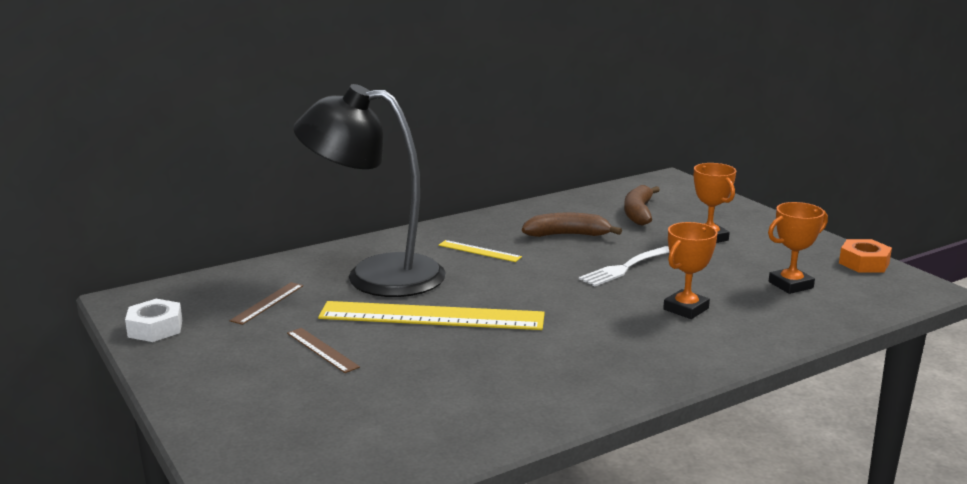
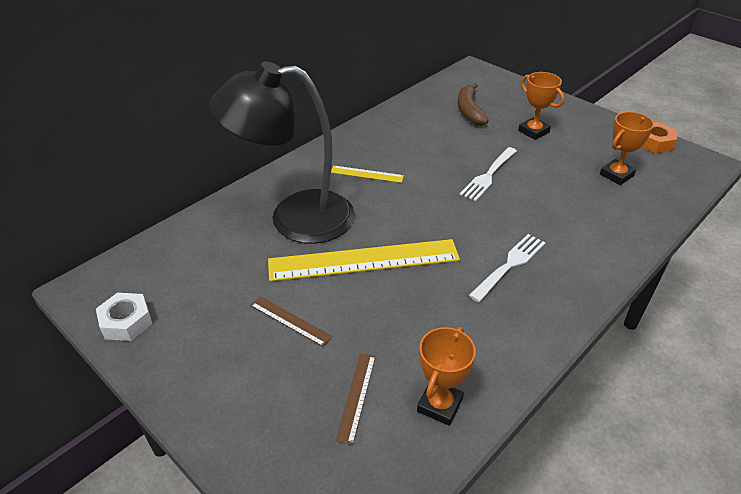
camera: 15 degrees left, 20 degrees up
brown ruler [229,282,303,325] -> brown ruler moved to [335,353,376,445]
brown banana [522,213,622,237] -> none
orange trophy [663,222,718,319] -> orange trophy moved to [417,327,476,426]
none -> white fork [469,234,546,302]

